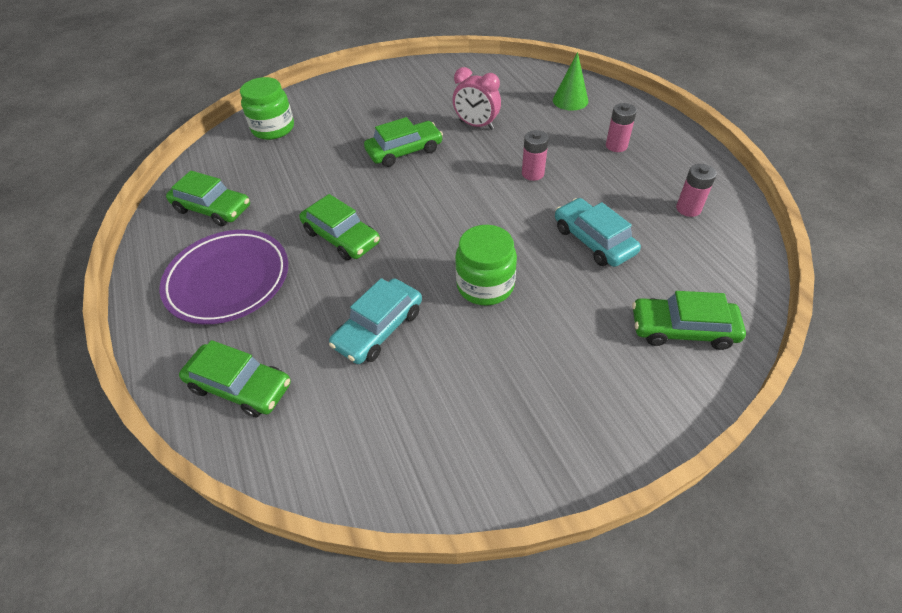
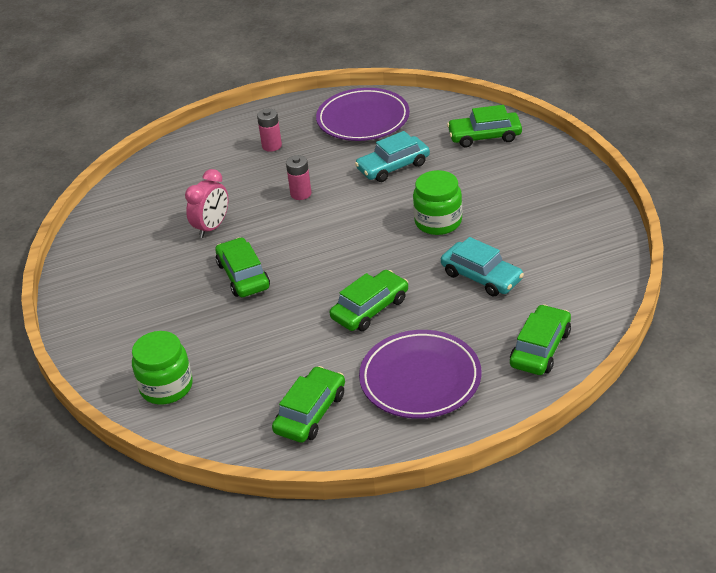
camera: 85 degrees left, 10 degrees down
green cone [553,52,588,111] -> none
green car [632,291,746,350] -> green car turned 75 degrees clockwise [447,105,522,147]
pink battery [676,164,717,217] -> purple plate [316,88,410,141]

